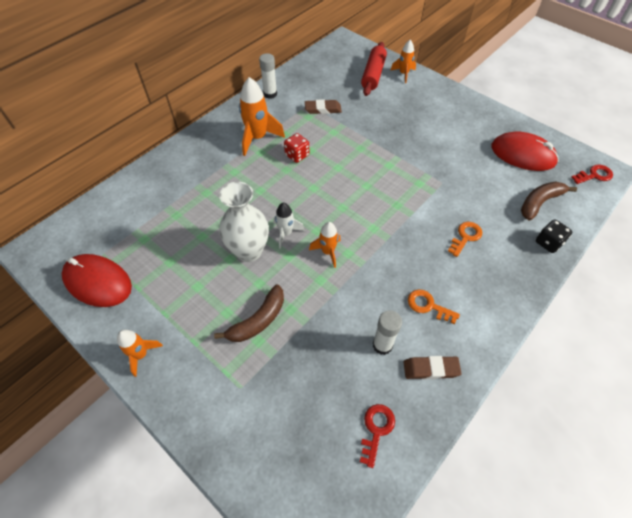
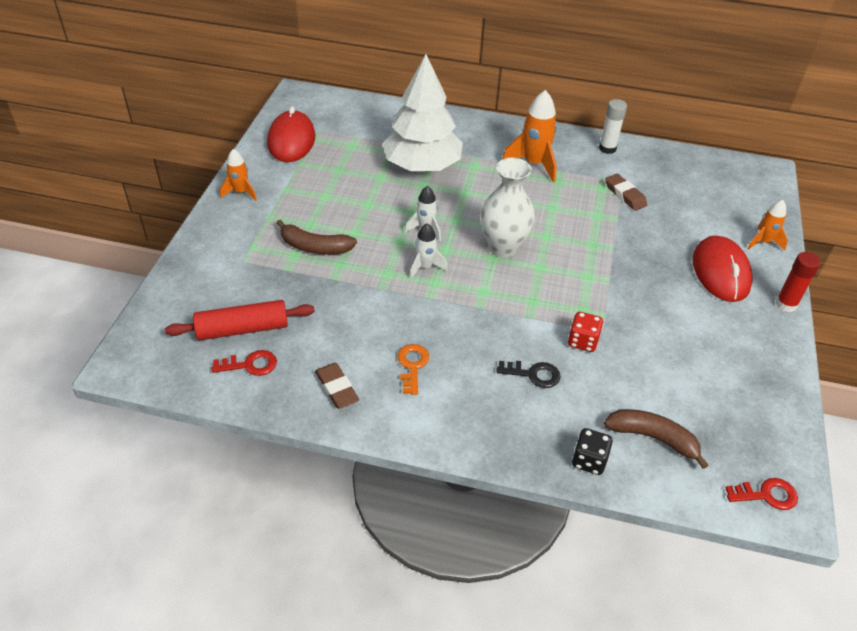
camera: 60 degrees right, 10 degrees down
white vase [219,182,269,262] -> white vase moved to [480,158,535,258]
red dice [284,133,309,163] -> red dice moved to [568,312,603,352]
orange rocket [309,222,340,268] -> white rocket [410,223,448,279]
red rolling pin [361,42,387,96] -> red rolling pin moved to [165,300,315,340]
white glue stick [373,310,402,355] -> none
orange key [448,222,482,257] -> black key [496,361,561,388]
red mouse [491,132,559,171] -> red mouse moved to [693,236,753,302]
red key [571,164,613,184] -> red key turned 45 degrees counterclockwise [726,478,798,510]
none -> white tree [382,54,463,171]
none -> red glue stick [776,252,821,312]

